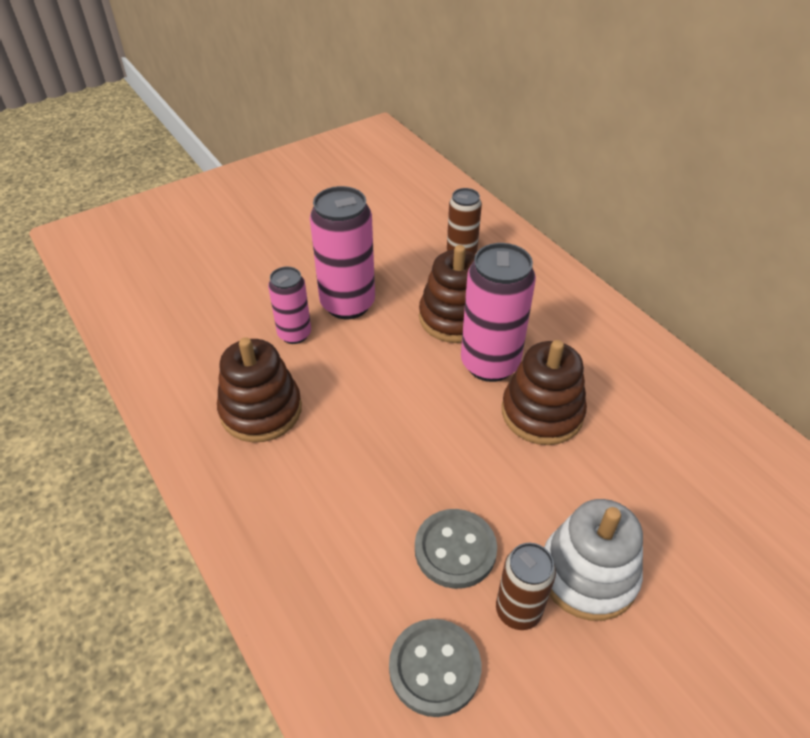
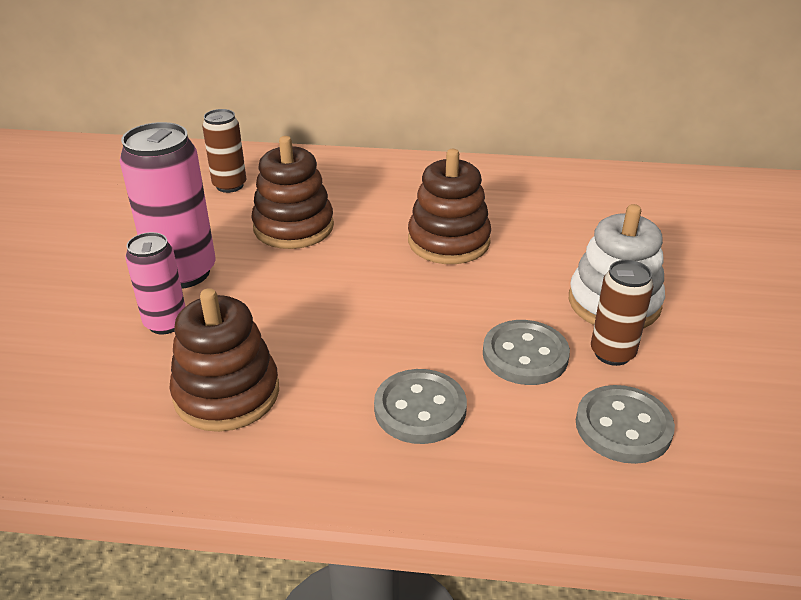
camera: 50 degrees left, 10 degrees down
pink can [461,243,536,382] -> none
none -> grey button [374,369,467,444]

